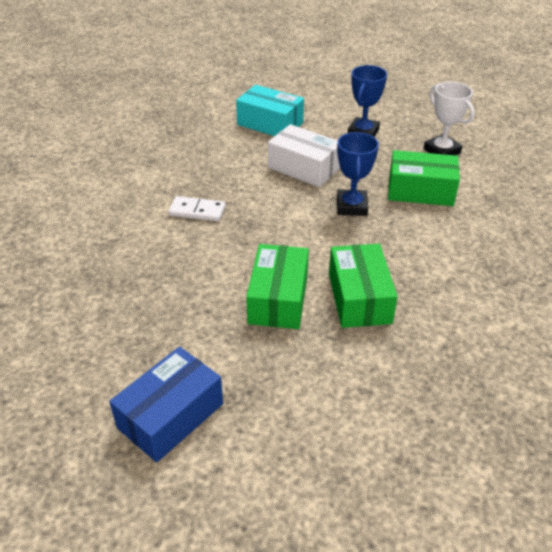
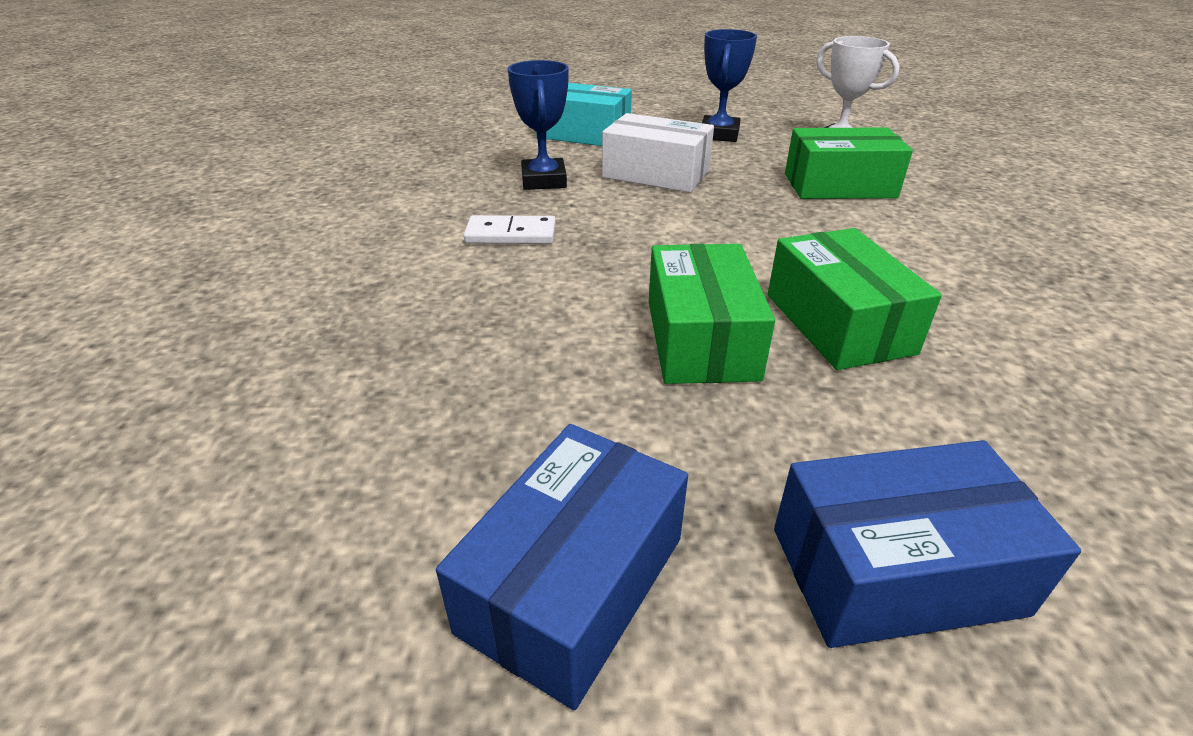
camera: 10 degrees left, 5 degrees down
blue trophy [337,132,379,216] -> blue trophy moved to [508,60,569,190]
none -> blue box [774,440,1081,648]

